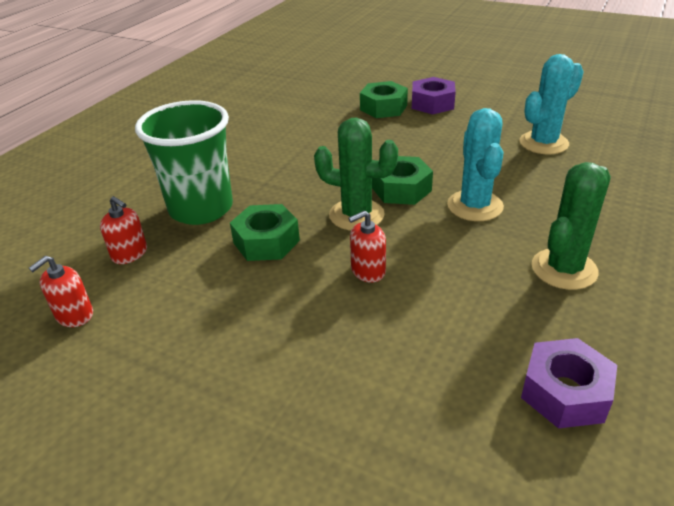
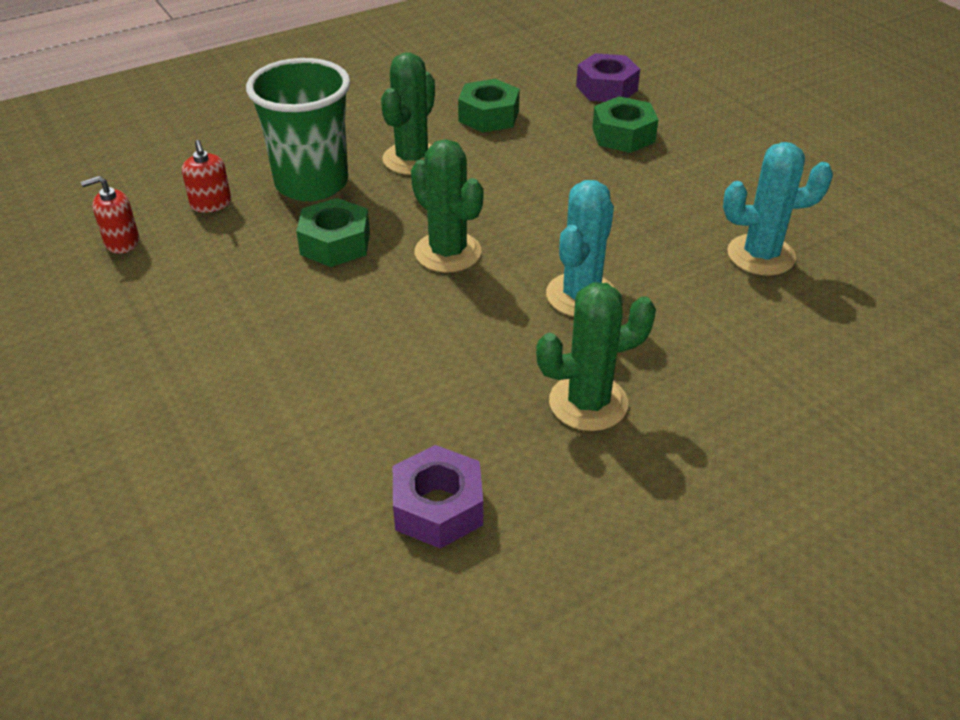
camera: 30 degrees right, 5 degrees up
red soap dispenser [348,211,386,283] -> none
green nut [372,156,433,205] -> green nut moved to [458,79,520,133]
purple nut [412,77,456,114] -> purple nut moved to [576,53,640,102]
none -> green cactus [381,52,435,175]

